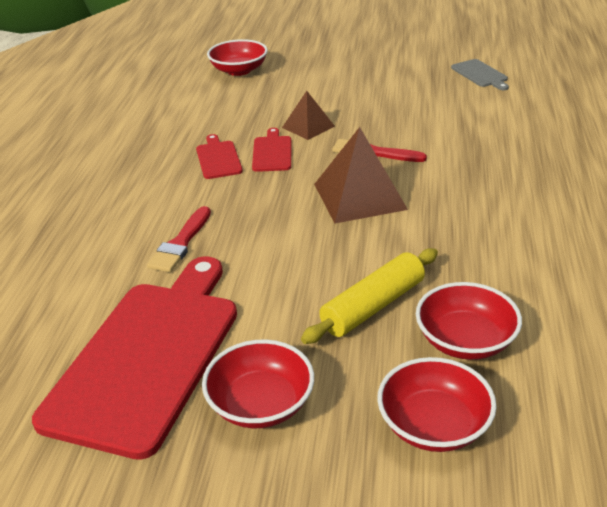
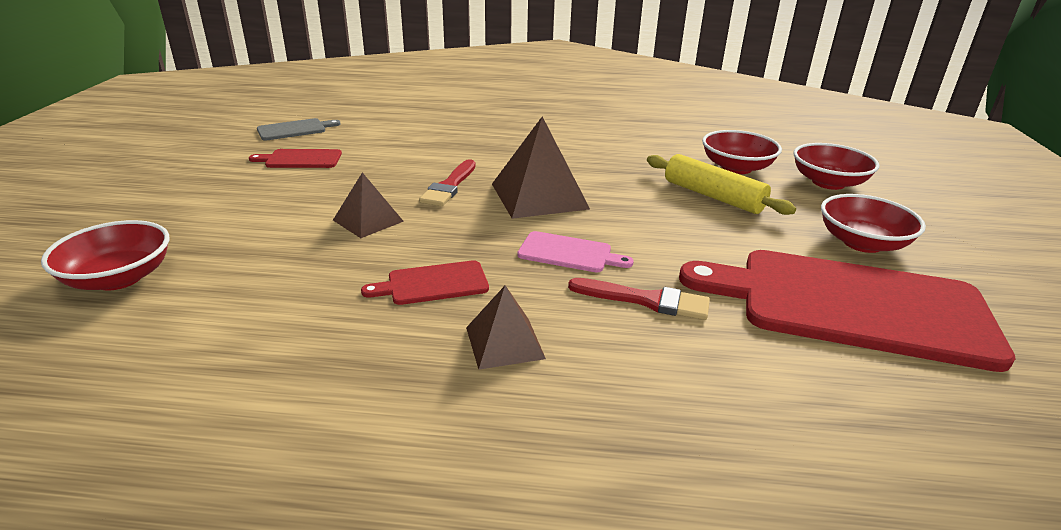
camera: 95 degrees left, 5 degrees down
red cutting board [252,128,291,172] -> red cutting board moved to [249,149,342,168]
none -> brown pyramid [466,285,546,370]
none -> pink cutting board [517,231,634,272]

